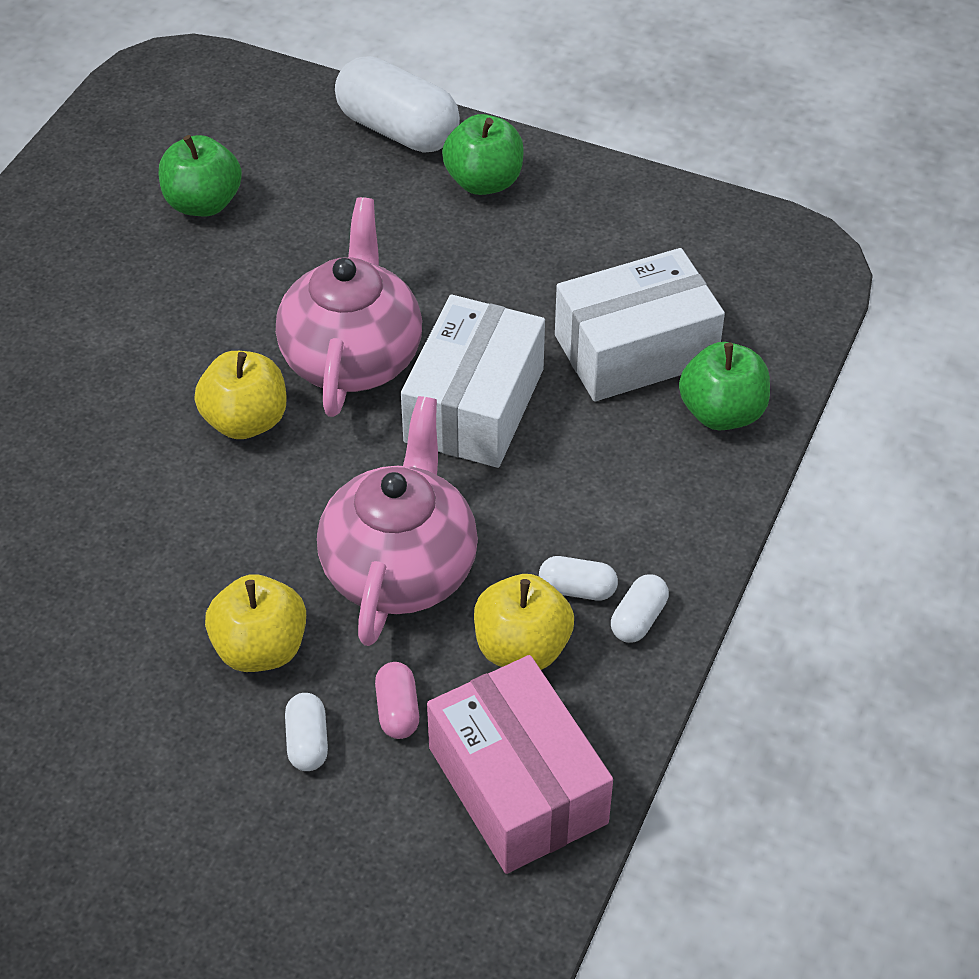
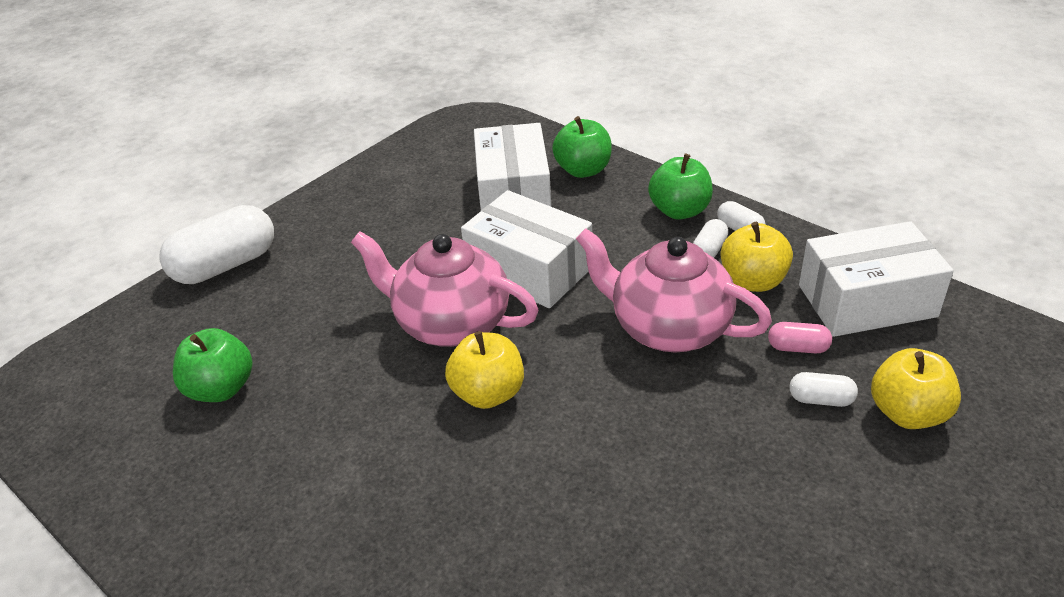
camera: 70 degrees left, 10 degrees down
yellow apple [205,574,306,672] -> yellow apple moved to [871,348,961,429]
pink box [427,655,613,874] -> white box [799,221,954,337]
green apple [442,114,524,195] -> green apple moved to [648,154,713,220]

